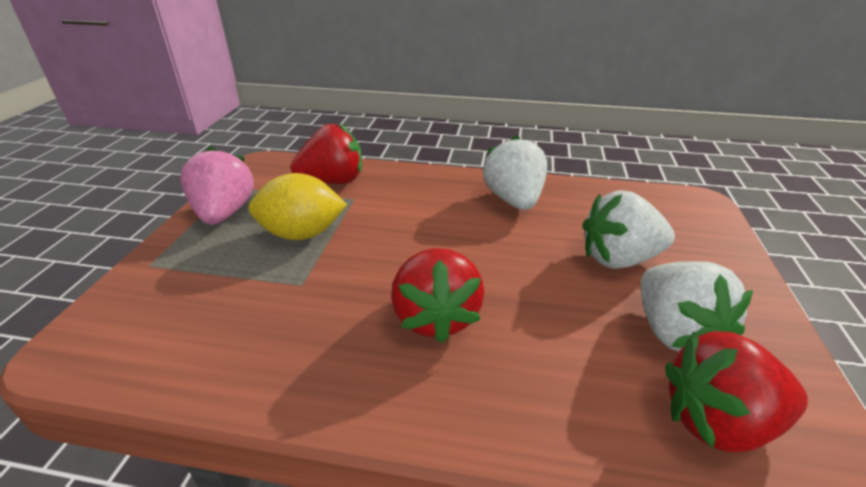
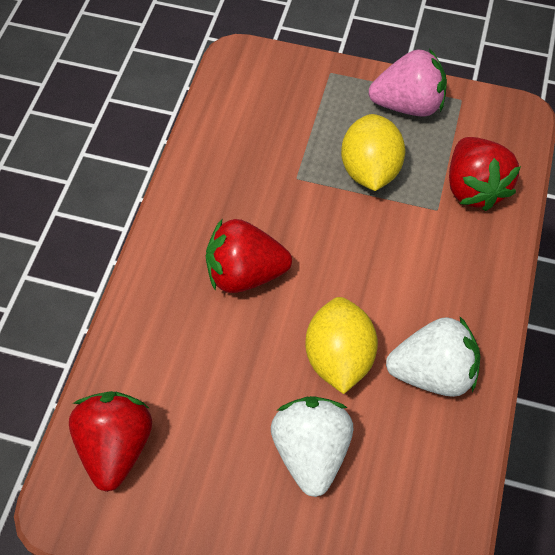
camera: 95 degrees right, 25 degrees up
white strawberry [641,261,753,352] -> none
none -> yellow lemon [305,297,378,394]

